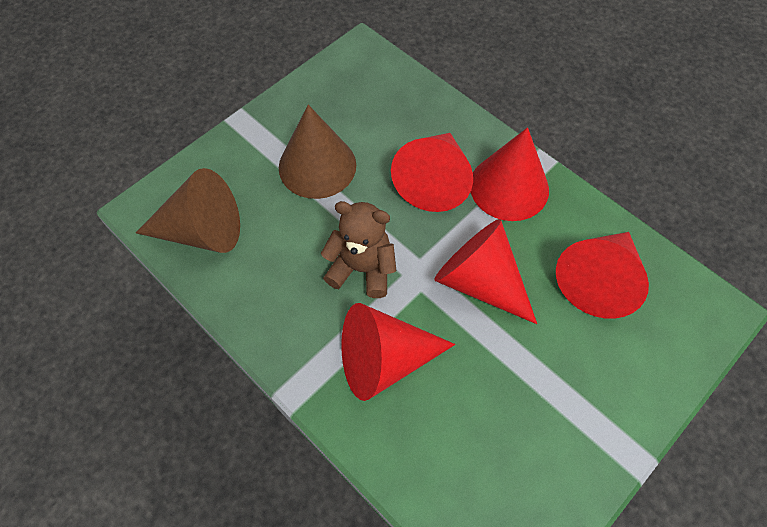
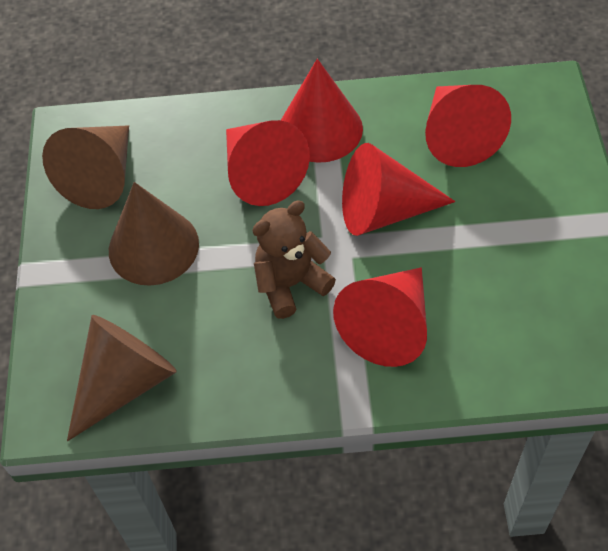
camera: 45 degrees left, 5 degrees down
none -> brown cone [42,125,129,209]

